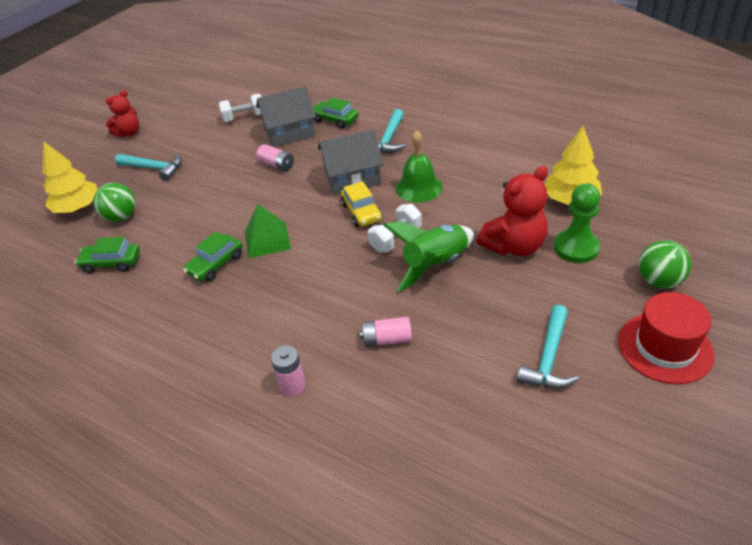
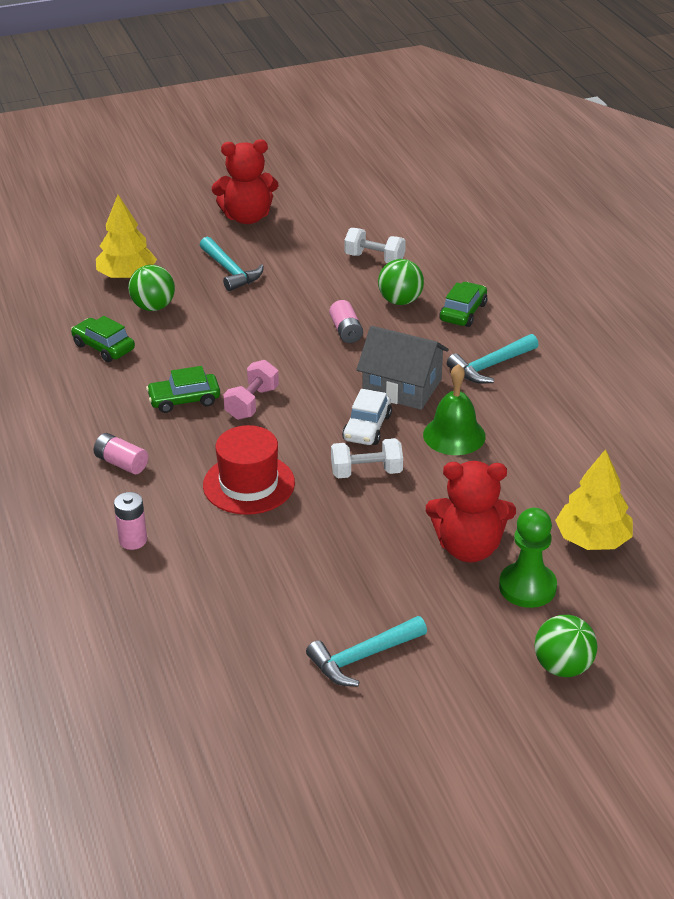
camera: 35 degrees right, 5 degrees down
red teddy bear [106,90,139,137] -> red teddy bear [212,139,278,224], size x1.54
green pyramid [245,204,291,258] -> pink dumbbell [223,360,279,420]
grey house [256,86,316,147] -> green ball [378,259,424,305]
green car [313,97,359,129] -> green car turned 45 degrees clockwise [440,282,487,327]
yellow car [341,181,382,227] -> white car [342,389,392,445]
pink battery [360,317,412,347] -> pink battery moved to [94,433,148,474]
green rocket [383,221,474,292] -> none
red hat [618,292,715,384] -> red hat moved to [203,425,295,515]

